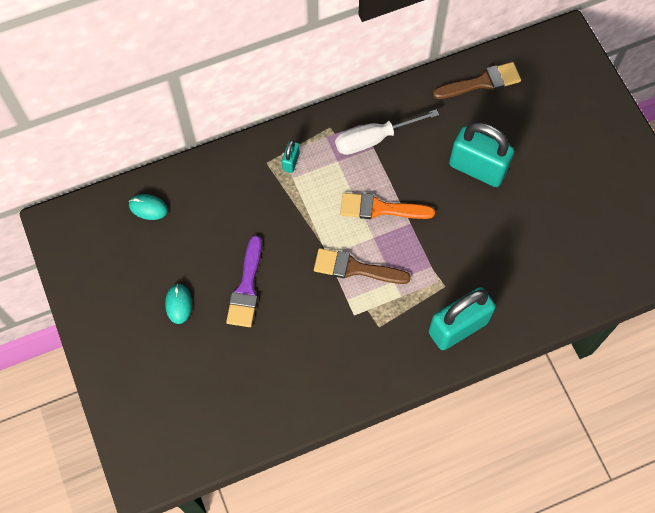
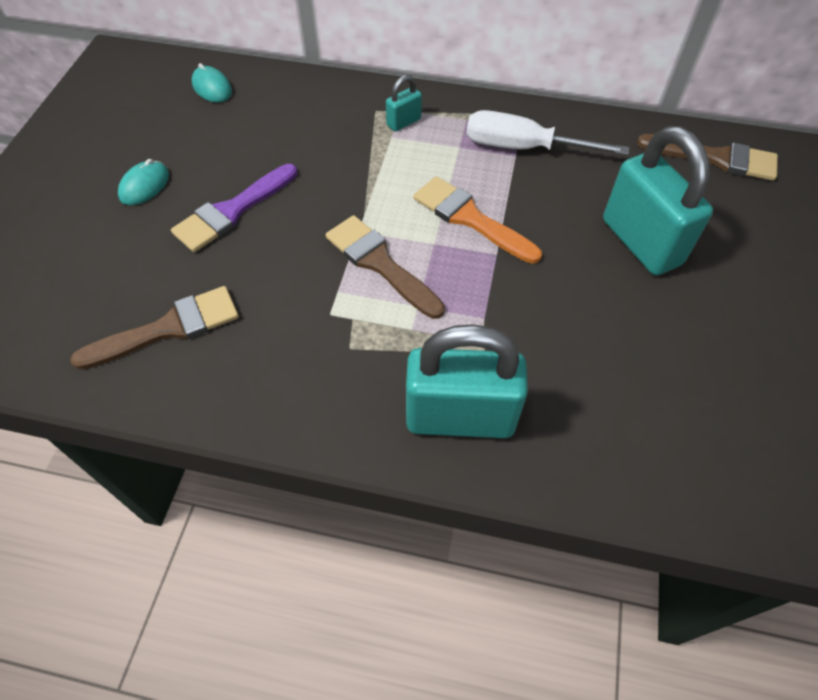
camera: 35 degrees right, 10 degrees down
none -> brown brush [70,286,239,370]

